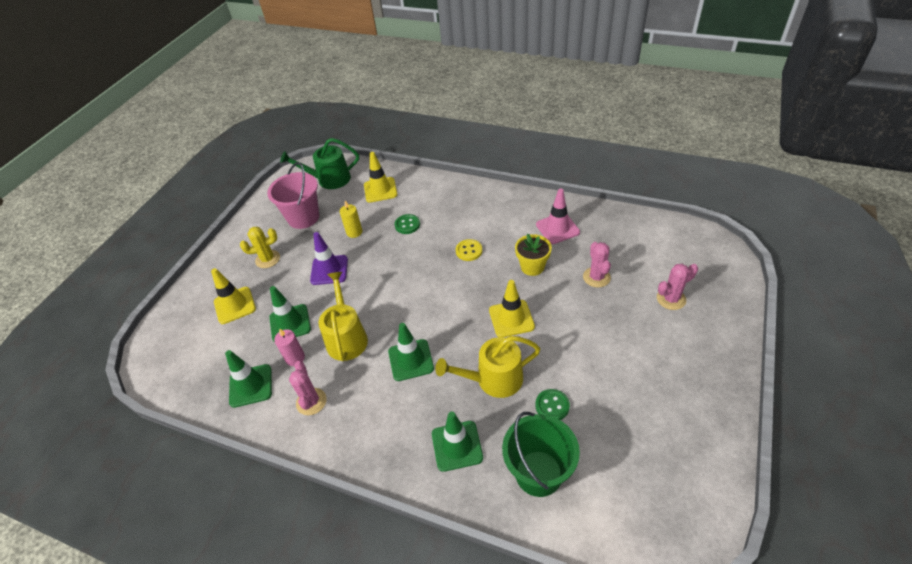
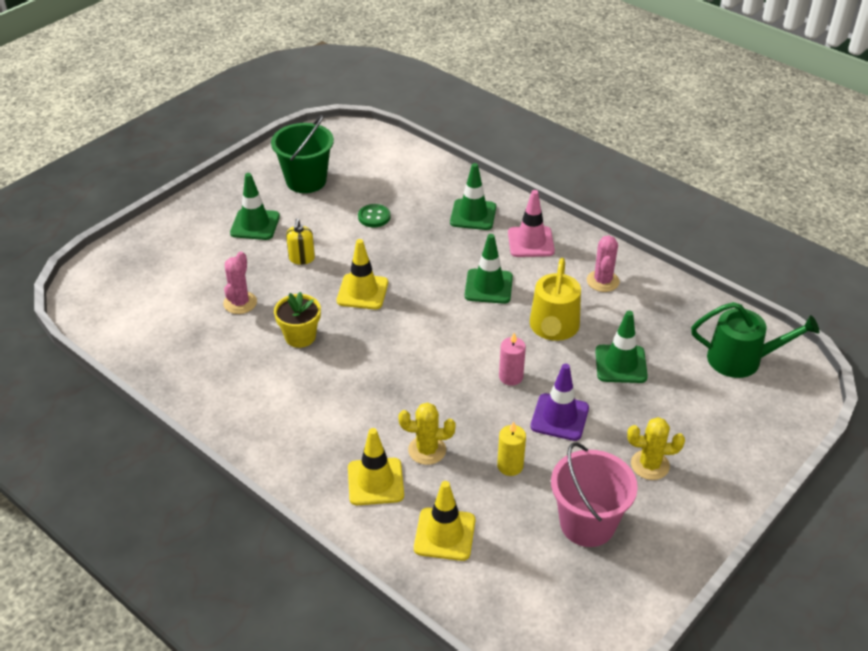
camera: 165 degrees left, 5 degrees down
yellow traffic cone [211,268,256,324] -> yellow traffic cone moved to [348,428,404,505]
green traffic cone [225,350,272,408] -> green traffic cone moved to [230,173,280,240]
pink candle [274,328,305,366] -> pink candle moved to [499,333,526,386]
green watering can [280,138,359,189] -> green watering can moved to [691,302,819,378]
green button [395,214,420,234] -> yellow cactus [398,402,456,465]
yellow watering can [435,336,540,398] -> none
yellow button [456,239,482,261] -> none
green bucket [502,412,580,497] -> green bucket moved to [271,115,334,193]
pink traffic cone [536,189,580,244] -> pink traffic cone moved to [508,190,555,257]
pink cactus [657,264,698,310] -> none
none -> yellow soap dispenser [286,218,315,265]

